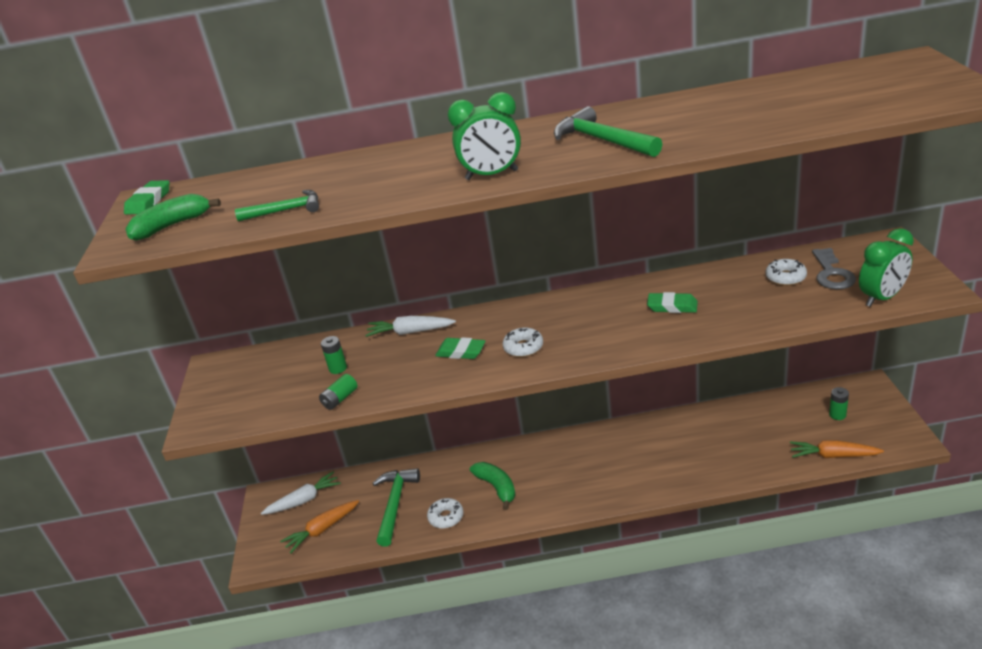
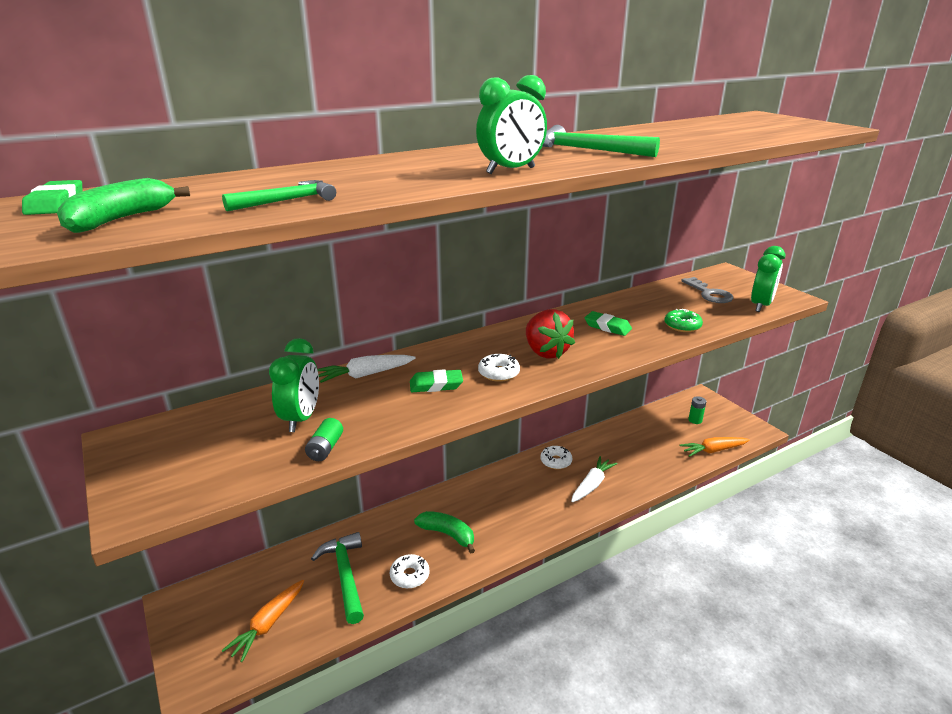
camera: 30 degrees left, 5 degrees down
white carrot [261,471,341,515] -> white carrot moved to [571,456,618,502]
green battery [321,336,347,374] -> green clock [269,338,319,432]
green eraser [647,292,698,313] -> green eraser turned 45 degrees clockwise [585,311,632,336]
white donut [766,259,807,286] -> white donut moved to [540,446,572,469]
none -> red strawberry [526,309,575,359]
none -> green donut [664,309,703,332]

